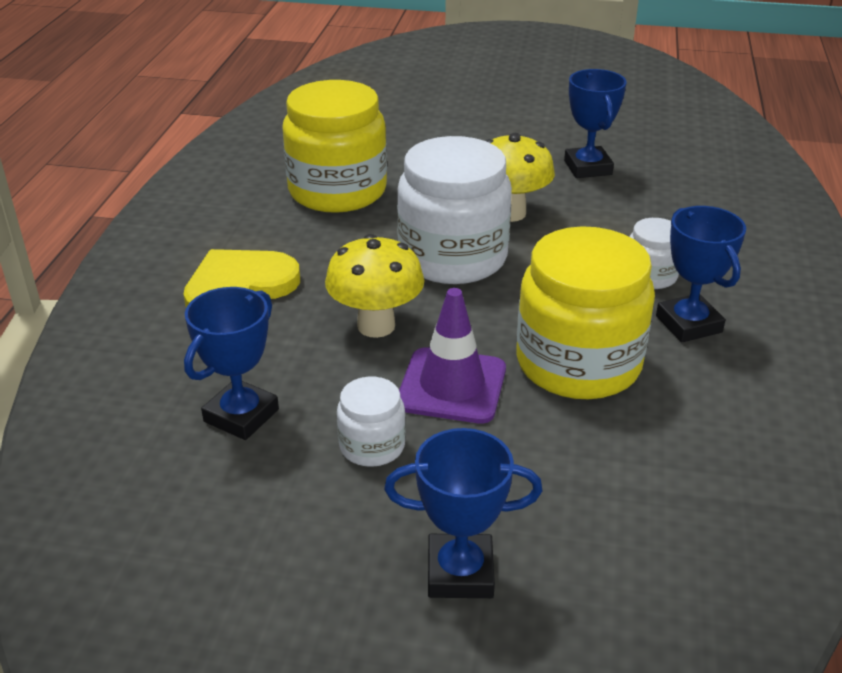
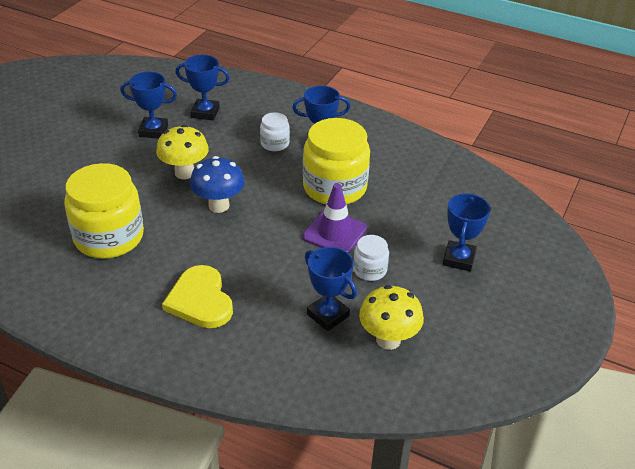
camera: 75 degrees left, 5 degrees up
yellow mushroom [325,234,425,338] -> yellow mushroom moved to [359,285,424,350]
white jar [397,136,512,284] -> blue mushroom [190,156,245,213]
none -> blue trophy [175,55,230,120]

